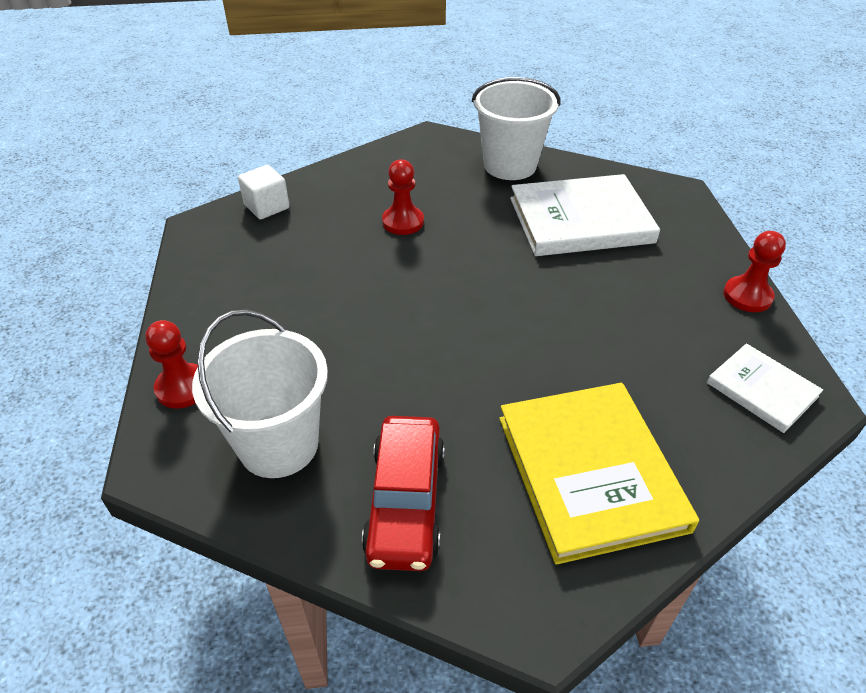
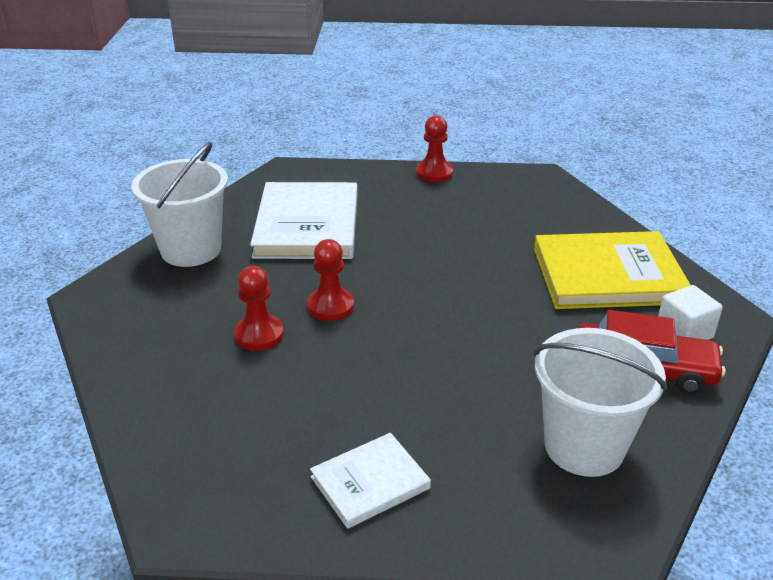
camera: 80 degrees left, 10 degrees down
red pawn [145,320,198,408] -> red pawn moved to [307,239,354,321]
white cube [238,165,290,220] -> white cube moved to [658,285,723,340]
white book [707,343,823,433] -> white book moved to [310,433,431,529]

